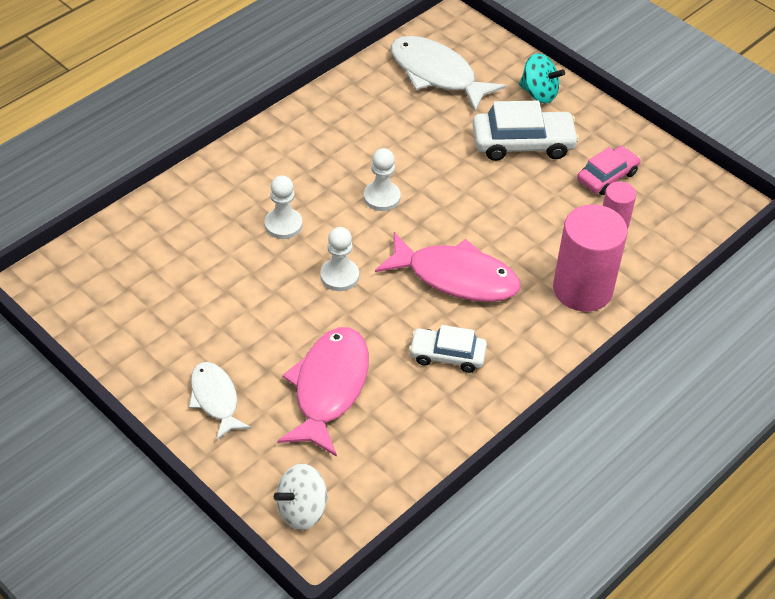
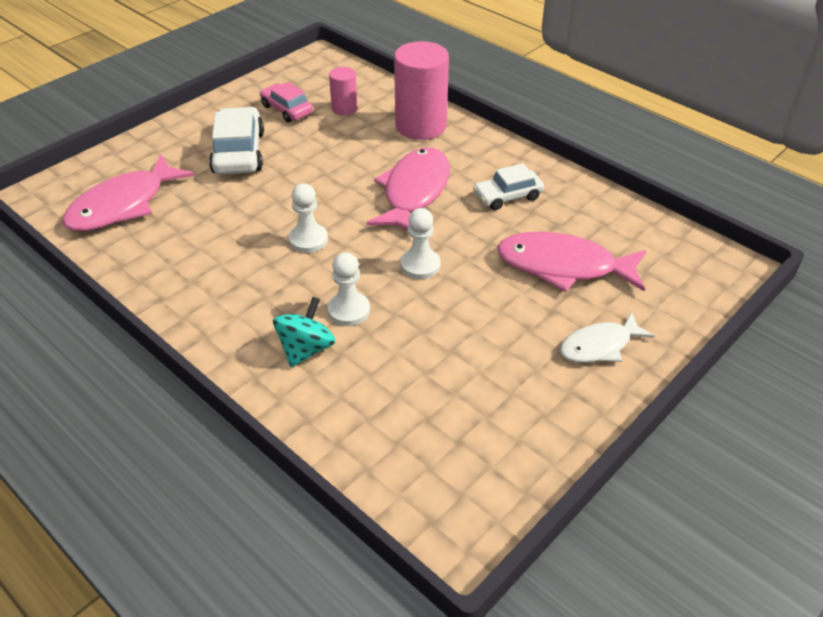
camera: 90 degrees left, 5 degrees down
white spinning top [274,464,328,530] -> none
white fish [391,36,506,111] -> pink fish [62,154,195,231]
white car [409,325,487,373] -> white car turned 60 degrees clockwise [473,163,544,210]
turquoise spinning top [519,53,565,103] -> turquoise spinning top moved to [273,297,335,367]

